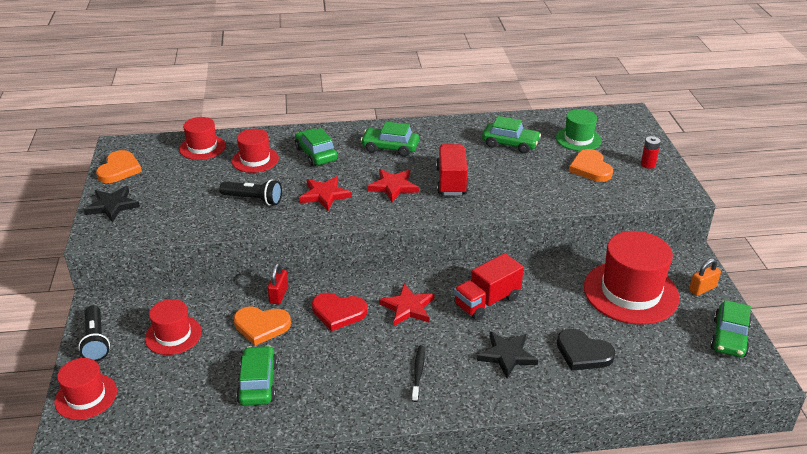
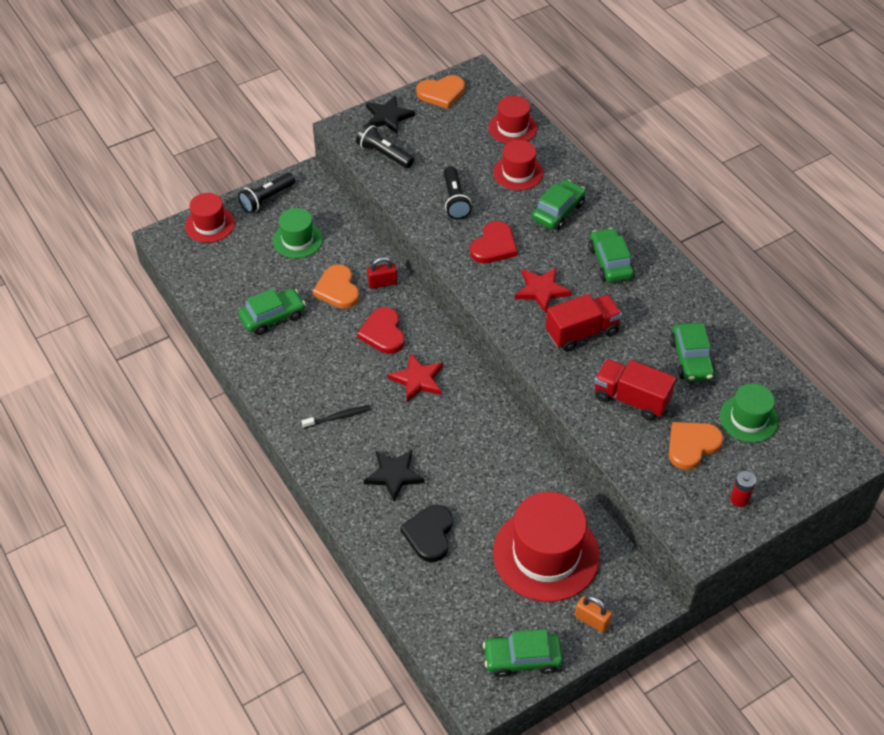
camera: 65 degrees right, 15 degrees up
red hat [145,299,202,355] -> green hat [273,208,323,258]
red star [299,176,352,211] -> red heart [470,221,518,263]
red truck [454,253,524,320] -> red truck moved to [594,359,676,420]
none -> black flashlight [356,123,414,168]

